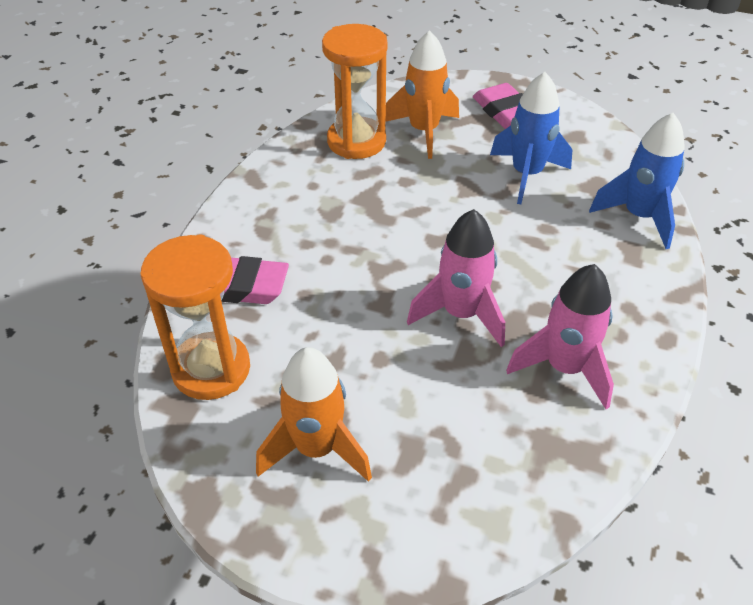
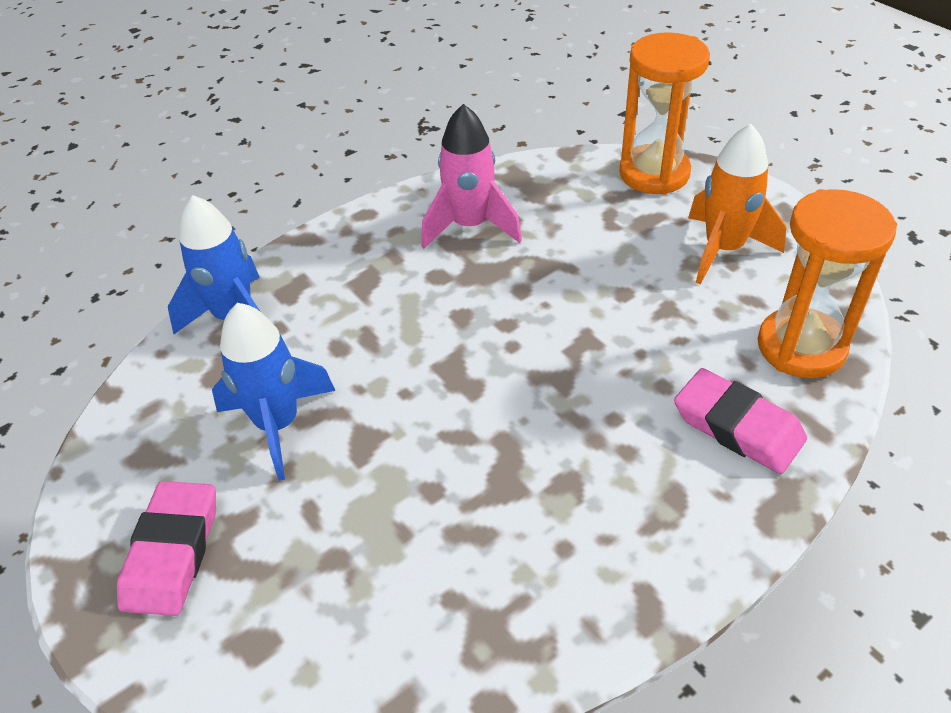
camera: 145 degrees left, 0 degrees up
orange hourglass [322,24,387,159] -> orange hourglass moved to [619,32,710,195]
orange rocket [386,30,459,159] -> none
pink rocket [407,209,505,347] -> none

